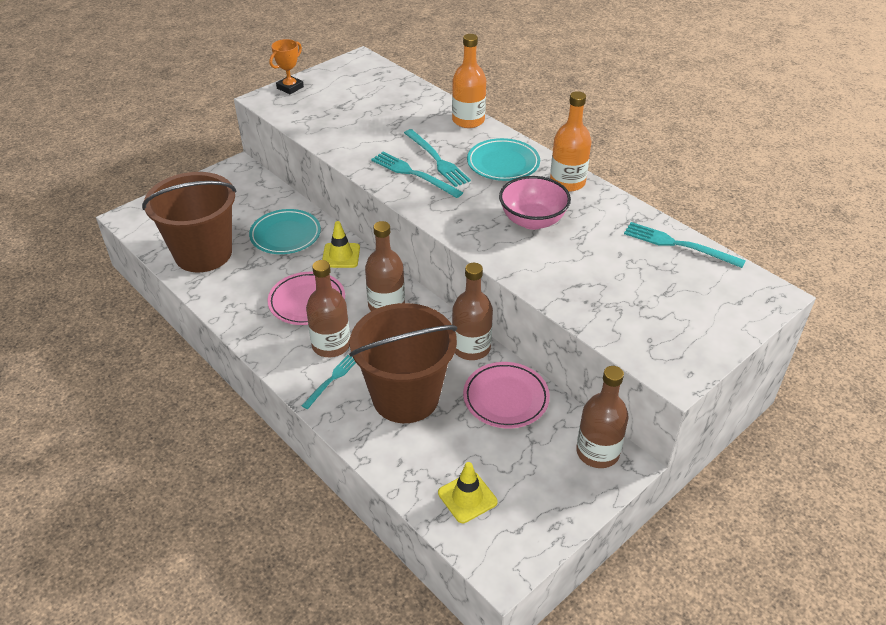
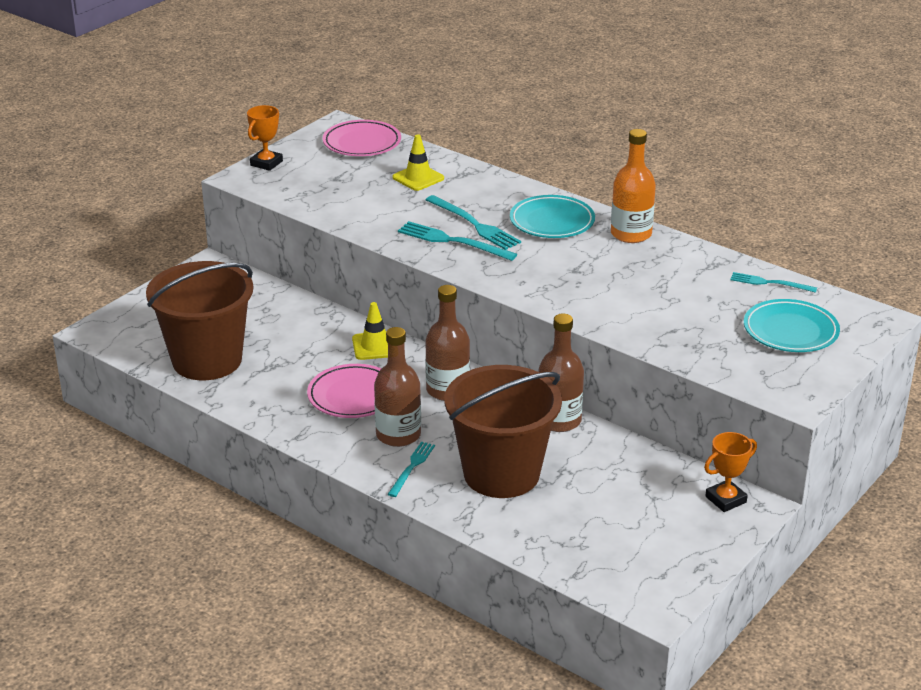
camera: 10 degrees left, 10 degrees down
turquoise plate [249,209,321,254] -> turquoise plate moved to [744,299,840,352]
yellow traffic cone [438,462,498,523] -> yellow traffic cone moved to [393,134,444,191]
orange bottle [452,34,486,128] -> none
pink plate [463,362,550,428] -> pink plate moved to [323,120,401,156]
pink bowl [499,176,571,230] -> none
brown bottle [576,366,629,468] -> orange trophy [704,432,757,512]
turquoise fork [624,222,746,268] -> turquoise fork [730,272,817,293], size x0.64

